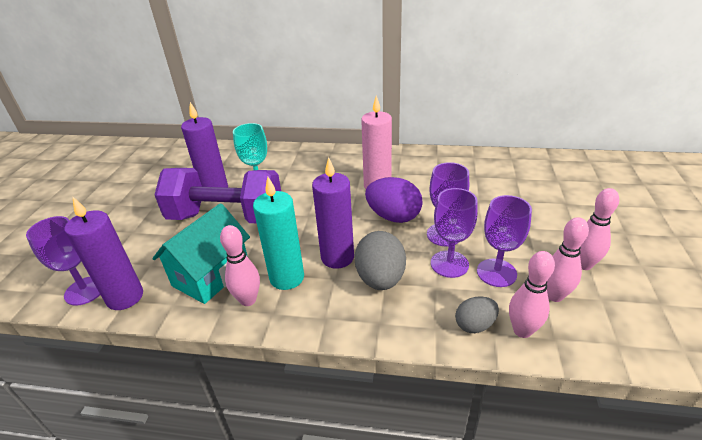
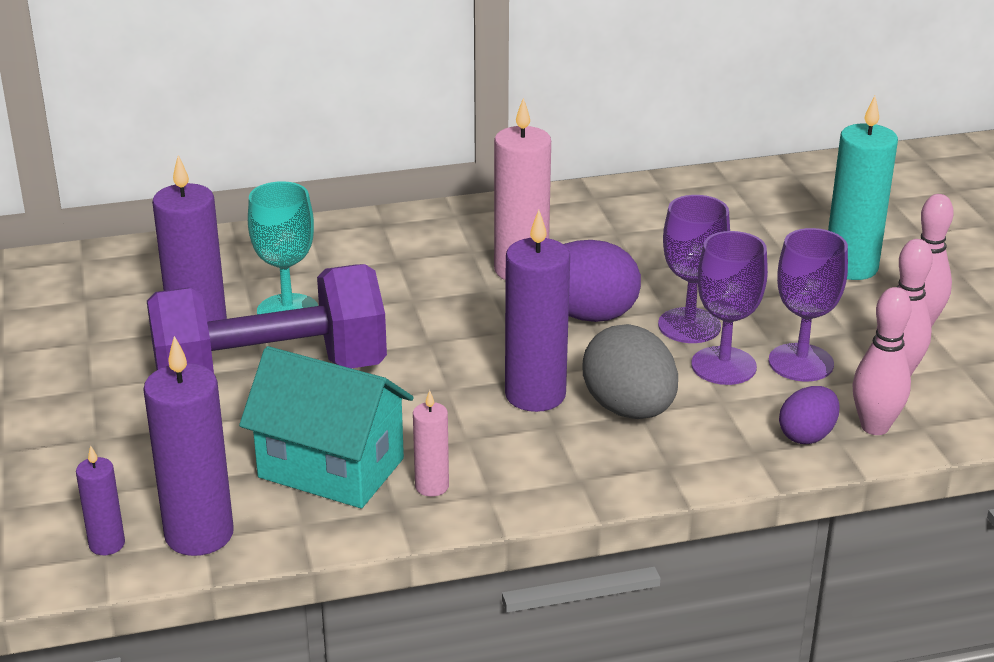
camera: 25 degrees left, 5 degrees down
purple goblet [26,216,100,306] -> purple candle [76,445,125,555]
turquoise house [152,203,250,304] -> turquoise house turned 75 degrees counterclockwise [239,346,414,508]
pink bowling pin [220,225,260,306] -> pink candle [413,390,449,497]
turquoise candle [253,177,304,290] -> turquoise candle moved to [828,96,898,280]
grey egg [455,296,499,333] -> purple egg [779,386,840,444]

